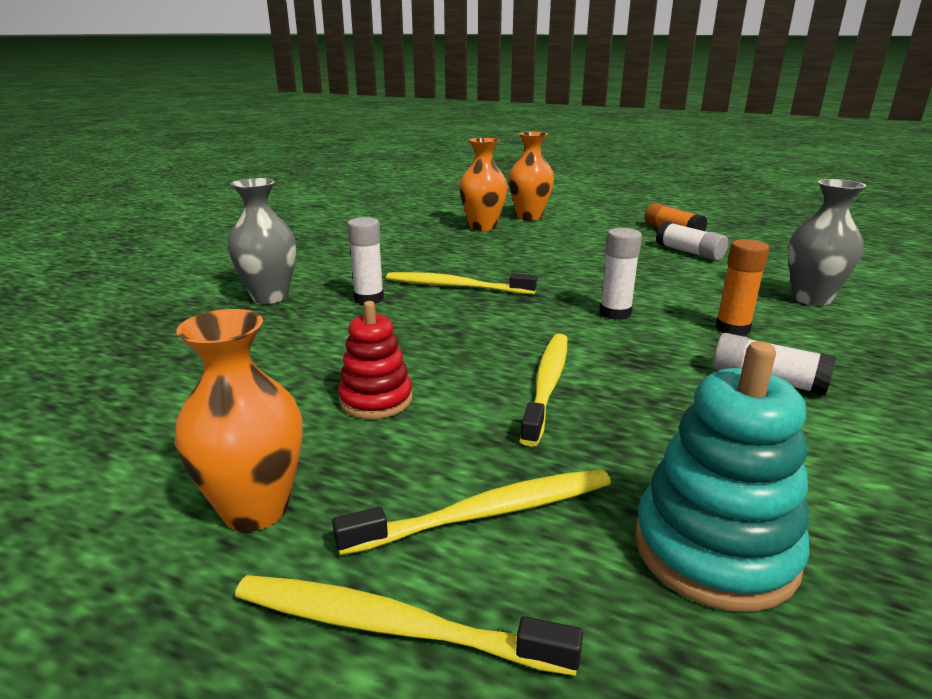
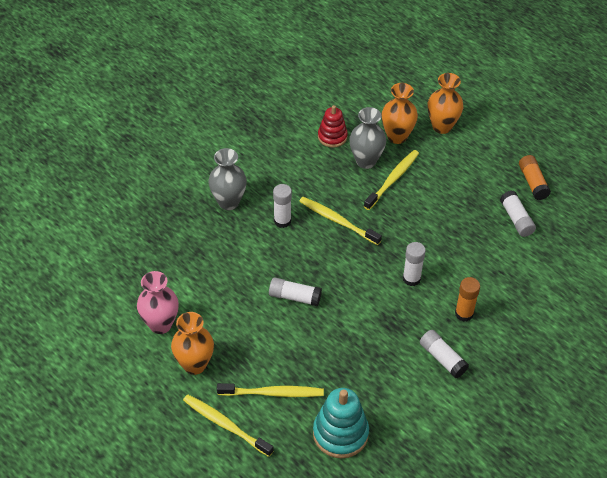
camera: 20 degrees right, 25 degrees up
red stacking toy [338,301,413,419] -> red stacking toy moved to [318,105,348,148]
yellow toothbrush [520,333,567,447] -> yellow toothbrush moved to [364,150,419,210]
grey vase [788,179,866,306] -> grey vase moved to [349,107,386,169]
none -> pink vase [137,271,179,334]
none -> white glue stick [269,277,322,306]

